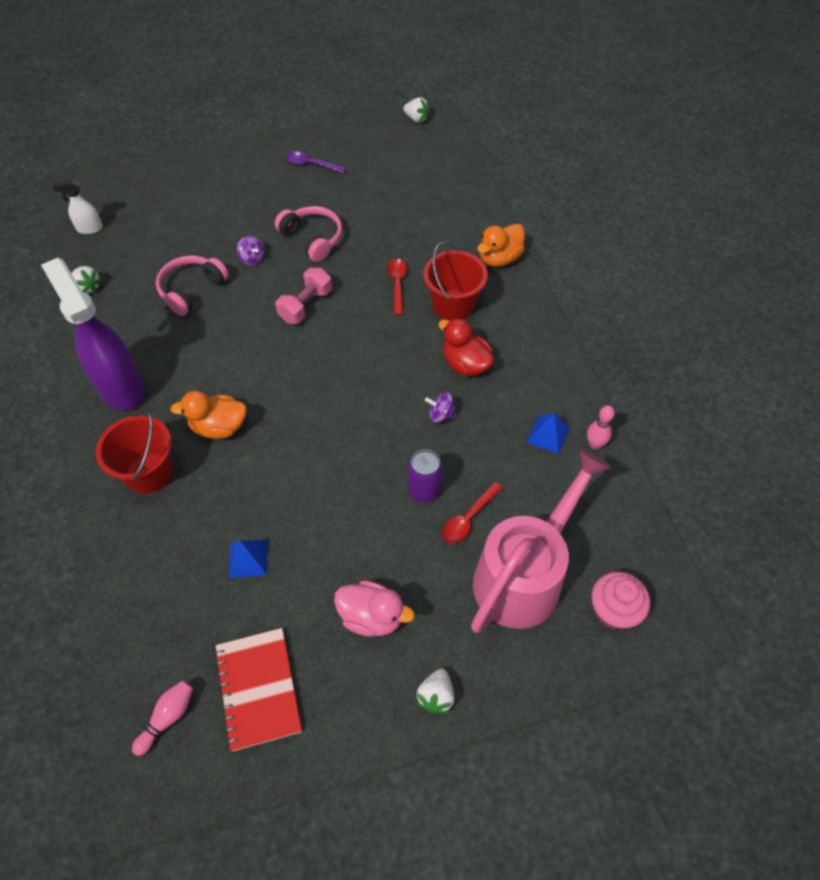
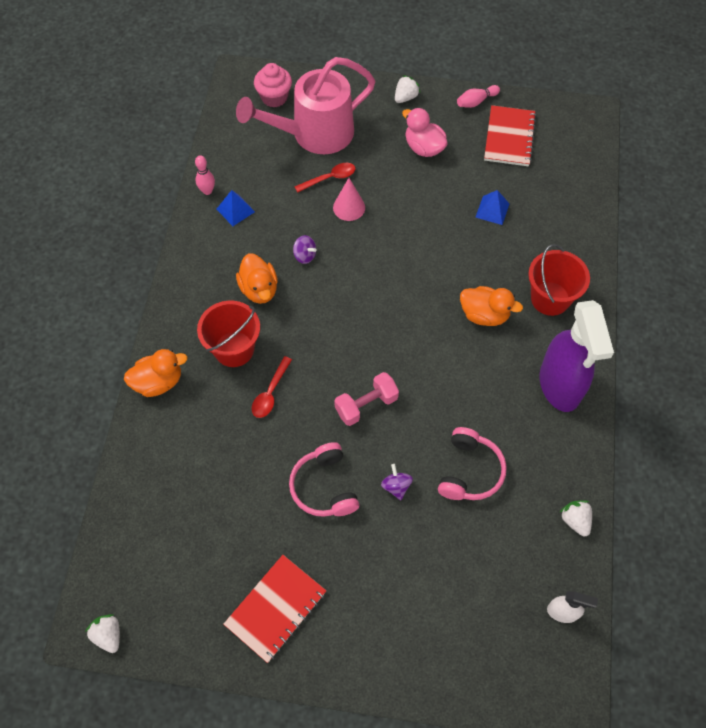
camera: 155 degrees left, 5 degrees up
pink bowling pin [132,680,193,756] -> pink bowling pin moved to [457,85,500,108]
pink headphones [156,256,229,316] -> pink headphones turned 45 degrees counterclockwise [438,427,507,500]
purple spoon [285,151,346,173] -> red notebook [223,555,326,663]
purple can [408,450,442,502] -> pink cone [333,178,365,221]
red duck [439,318,494,376] -> orange duck [236,253,278,304]

